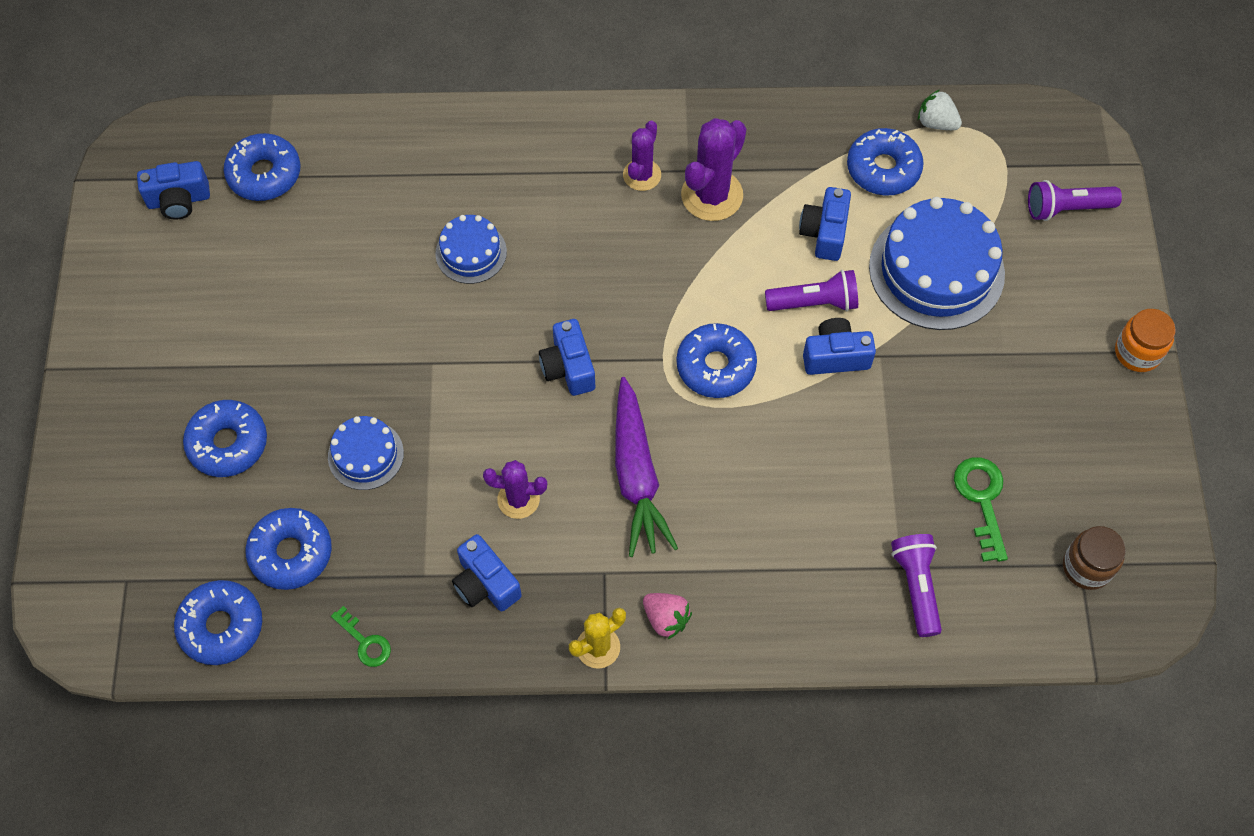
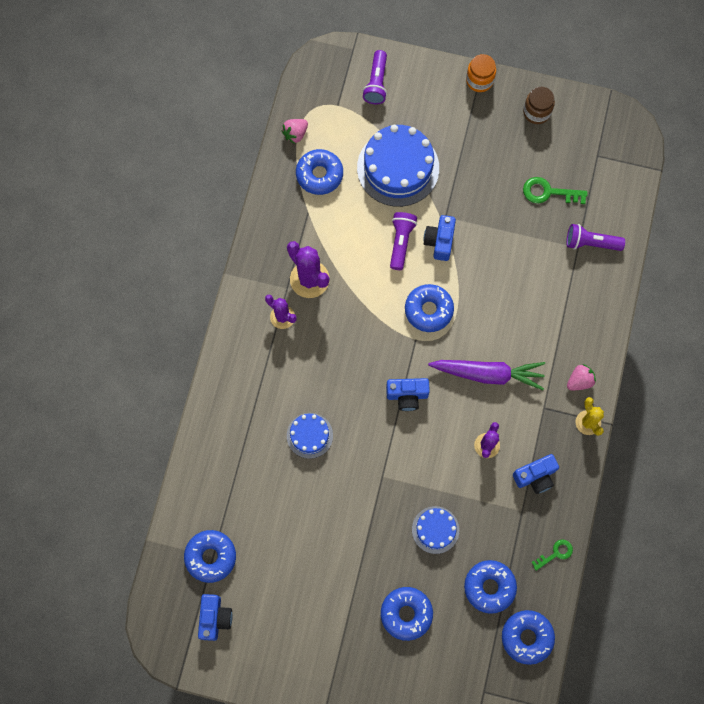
camera: 75 degrees left, 10 degrees up
blue camera [799,187,851,261] -> none
white strawberry [918,90,962,130] -> pink strawberry [281,119,308,144]
brown jar [1063,526,1126,590] -> brown jar moved to [523,87,555,124]

